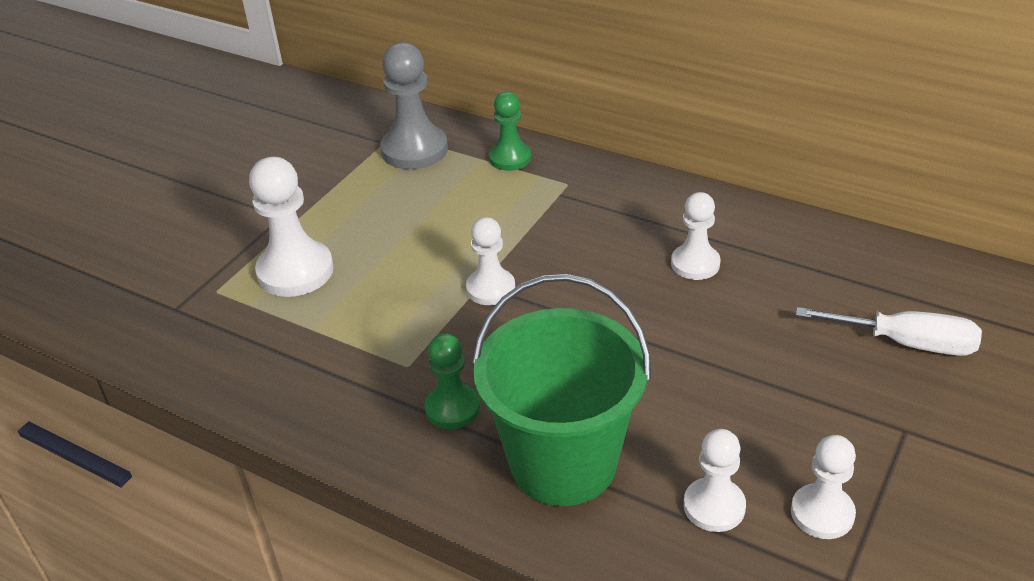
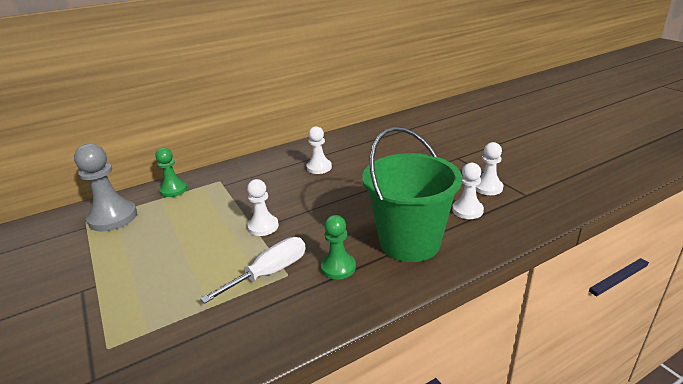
camera: 60 degrees left, 10 degrees down
white pawn [249,157,334,297] -> none
white screwdriver [796,307,982,356] -> white screwdriver moved to [200,237,306,304]

